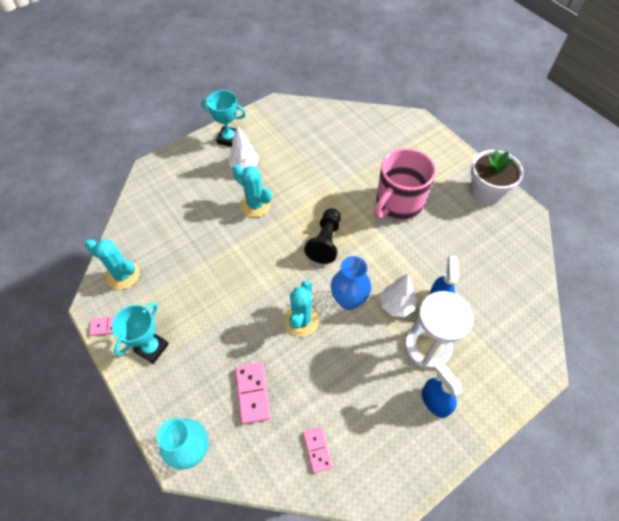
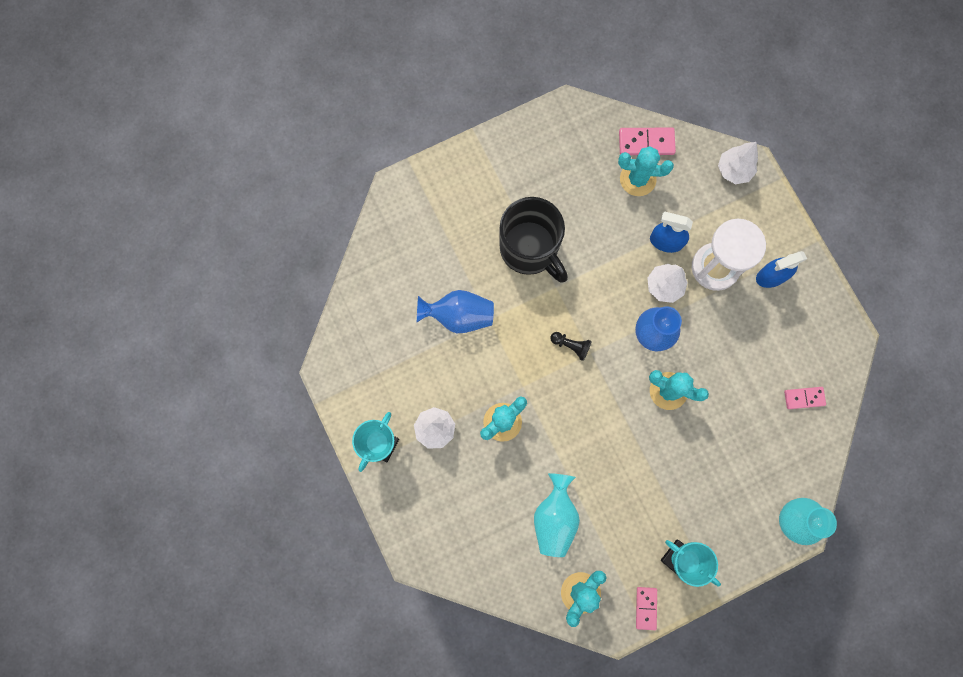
camera: 80 degrees left, 20 degrees up
pink domino [235,362,271,424] -> pink domino moved to [619,128,676,155]
black pawn [304,208,341,264] -> black pawn [550,332,592,361], size x0.57
pink mug [374,148,436,220] -> black mug [500,197,568,283]
white flower pot [470,150,524,205] -> none
none -> blue vase [417,290,494,333]
none -> turquoise vase [534,473,580,557]
none -> turquoise cactus [618,146,674,196]
none -> white tree [718,142,758,184]

